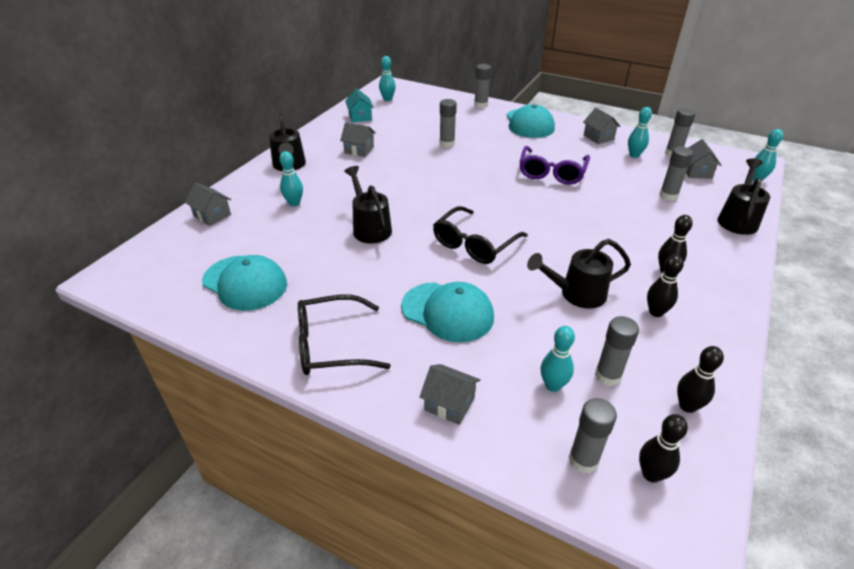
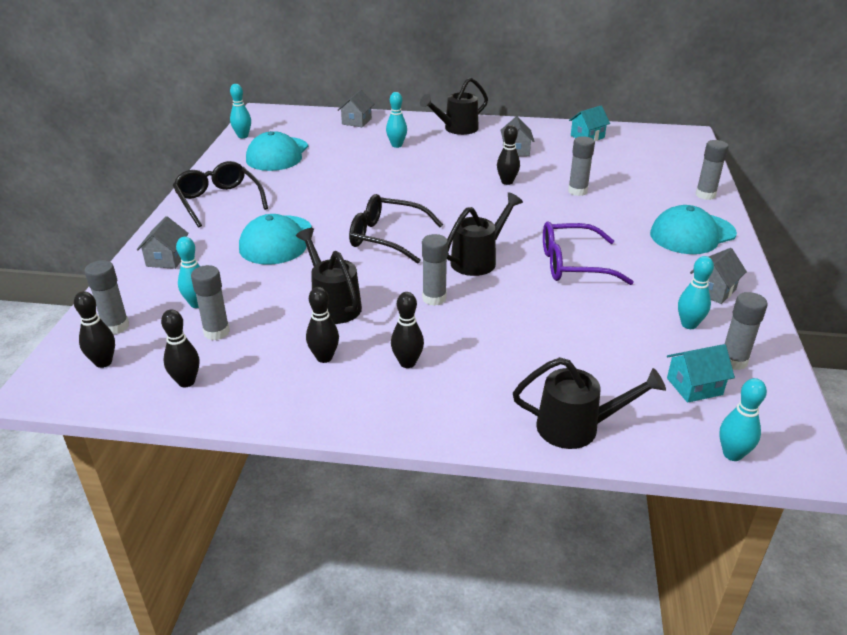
camera: 70 degrees right, 5 degrees down
black watering can [344,166,392,244] -> black watering can moved to [447,192,523,276]
turquoise bowling pin [379,56,396,101] -> turquoise bowling pin moved to [230,84,251,138]
grey glue stick [659,147,693,201] -> grey glue stick moved to [422,234,448,306]
grey house [686,139,721,179] -> turquoise house [667,344,735,403]
none -> black bowling pin [497,125,520,185]

